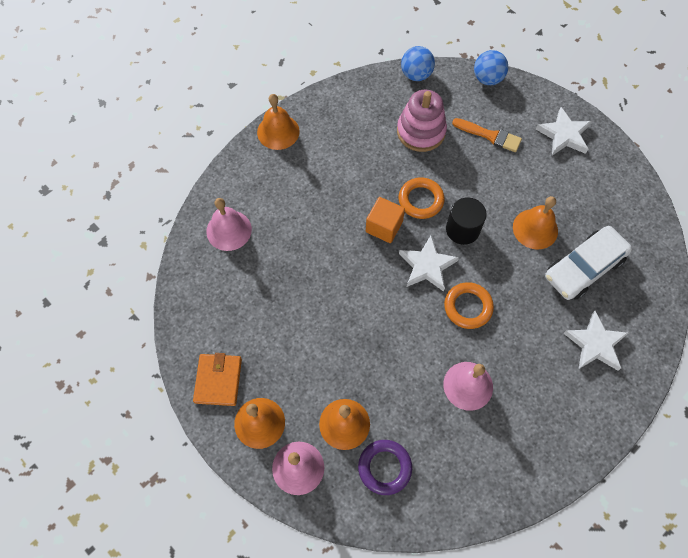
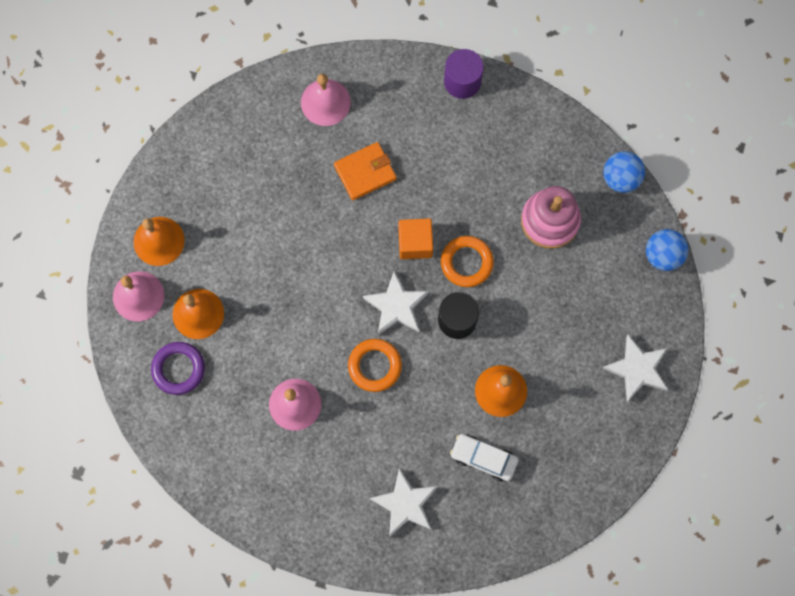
camera: 60 degrees right, 10 degrees up
orange wallet [193,353,242,406] -> orange wallet moved to [334,142,397,200]
orange bell [257,94,300,150] -> purple cylinder [444,49,484,99]
orange brush [452,118,522,152] -> none
white car [545,226,632,300] -> white car [450,434,519,481], size x0.64

